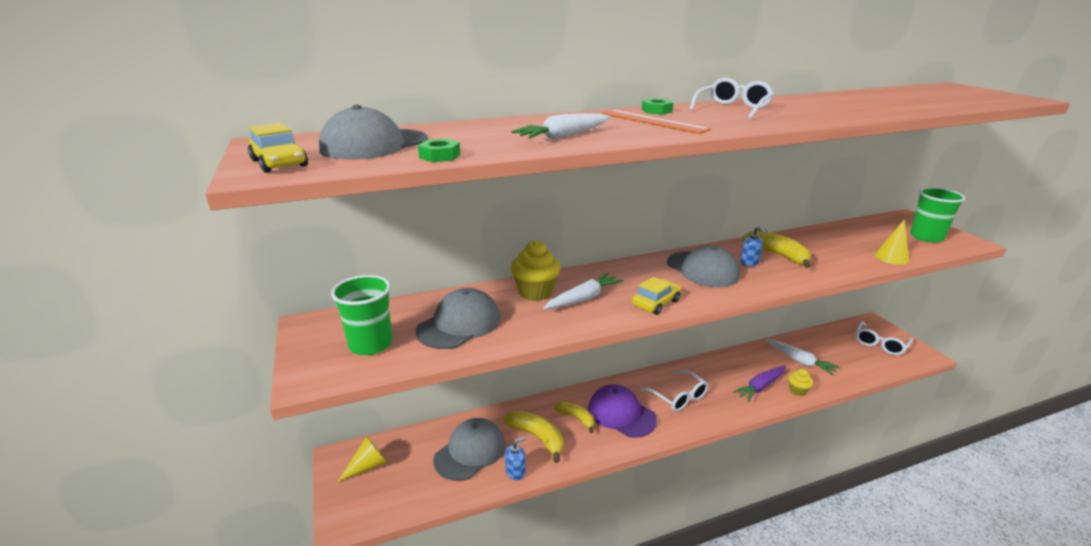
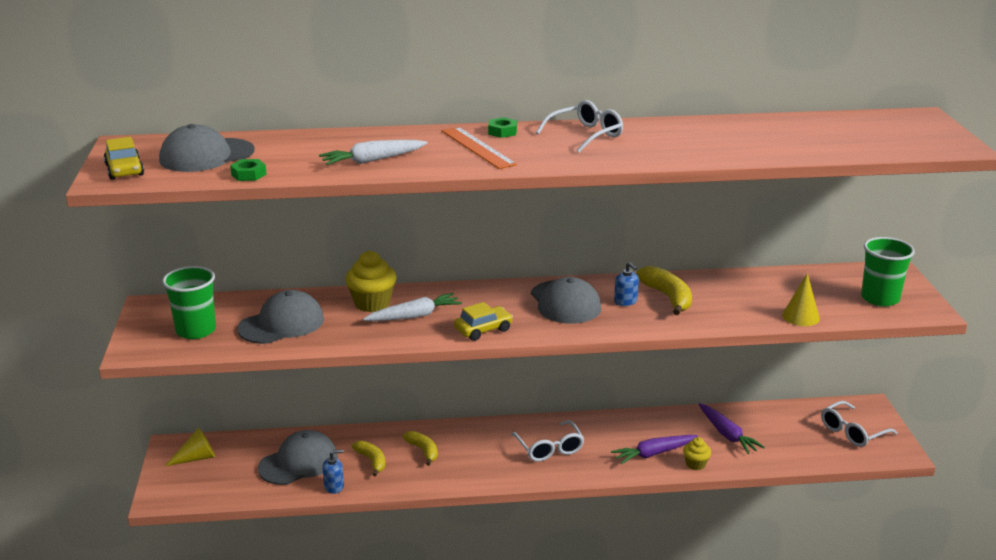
camera: 15 degrees right, 0 degrees up
yellow banana [503,410,563,463] -> yellow banana [352,441,385,477], size x0.66
purple cap [588,384,657,438] -> none
white carrot [765,339,840,376] -> purple carrot [698,403,765,454]

